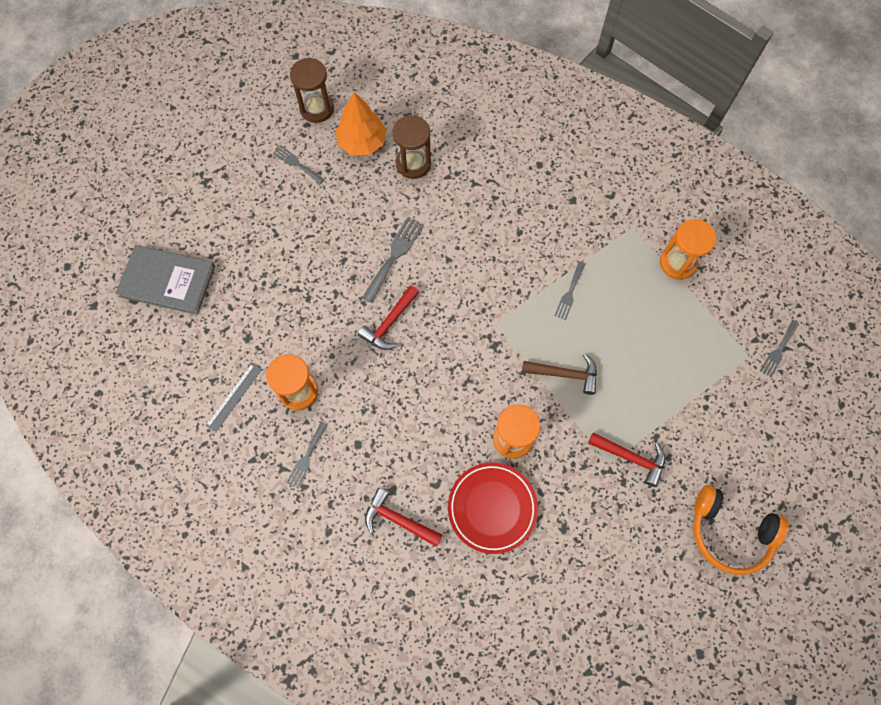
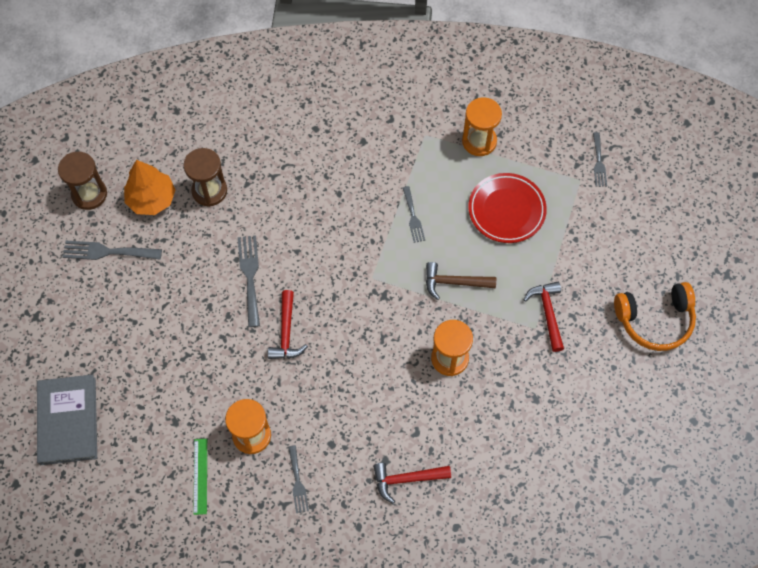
camera: 35 degrees left, 5 degrees down
grey book [116,245,215,315] -> grey book turned 75 degrees counterclockwise [37,375,97,465]
grey ruler [206,363,262,432] -> green ruler [193,439,207,515]
grey fork [273,145,324,184] -> grey fork [63,241,162,260], size x1.56
red plate [448,462,538,554] -> red plate moved to [468,173,547,243]
brown hammer [522,353,597,395] -> brown hammer turned 150 degrees counterclockwise [426,262,496,300]
red hammer [588,432,665,487] -> red hammer turned 90 degrees counterclockwise [523,282,564,352]

